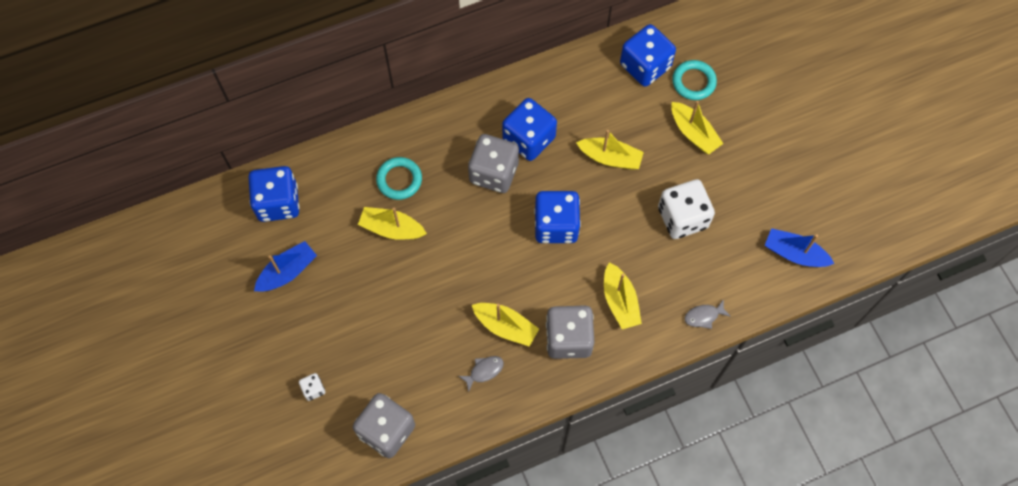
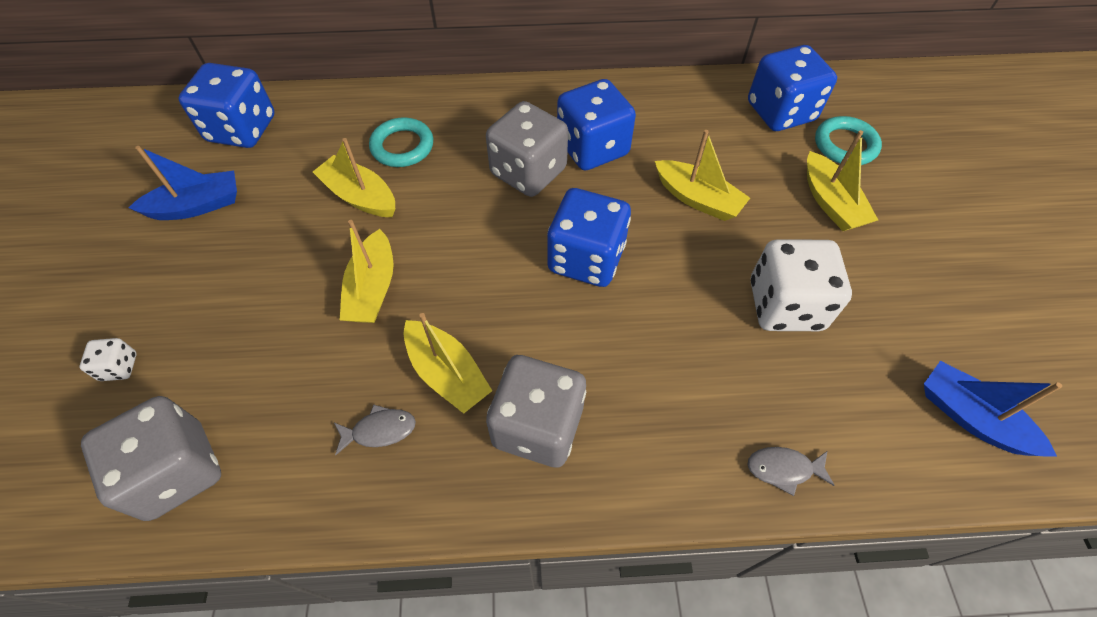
camera: 20 degrees right, 10 degrees down
yellow boat [604,262,642,329] -> yellow boat moved to [340,220,394,323]

